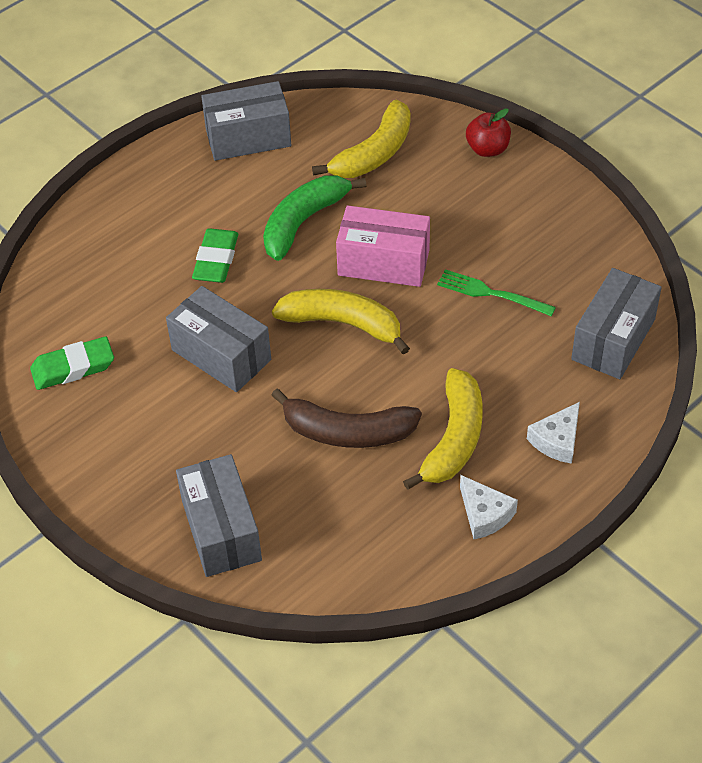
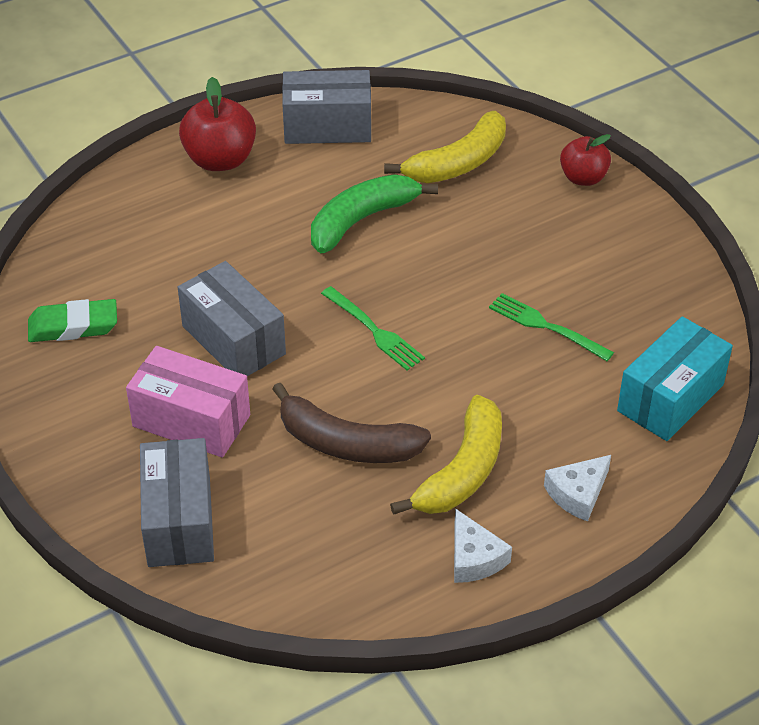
camera: 10 degrees right, 5 degrees down
green eraser [192,228,238,283] -> none
yellow banana [272,289,410,354] -> green fork [321,286,425,370]
pink box [336,205,430,287] -> pink box moved to [126,346,250,458]
grey box [571,268,662,379] -> turquoise box [617,316,733,441]
none -> red apple [179,77,256,171]

